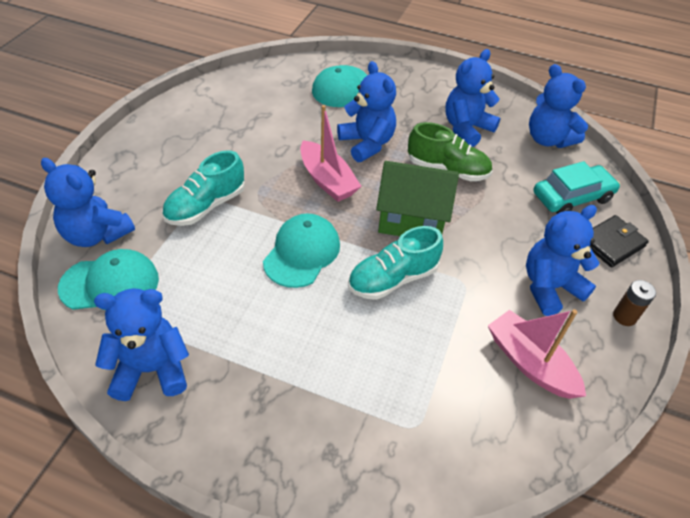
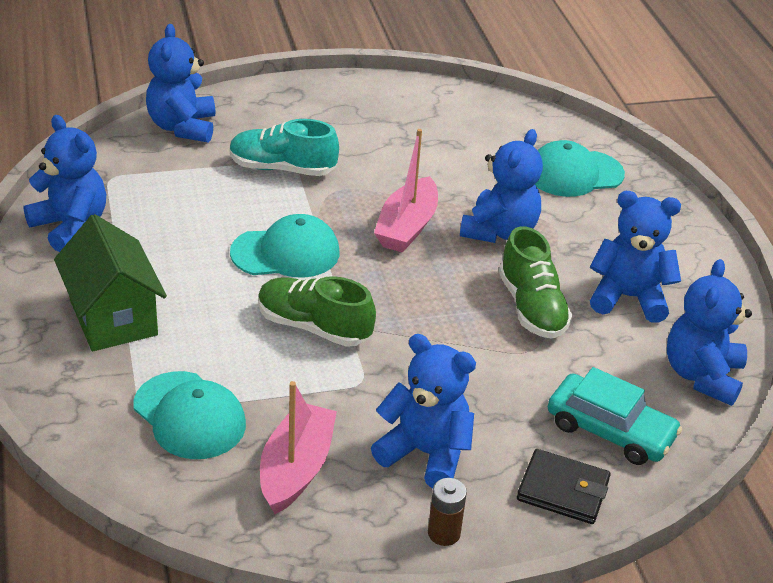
camera: 55 degrees right, 10 degrees down
turquoise cap [58,249,159,310] -> turquoise cap moved to [133,371,246,459]
turquoise shoe [348,226,443,300] -> green shoe [258,276,376,347]
green house [376,161,459,236] -> green house moved to [54,214,167,351]

